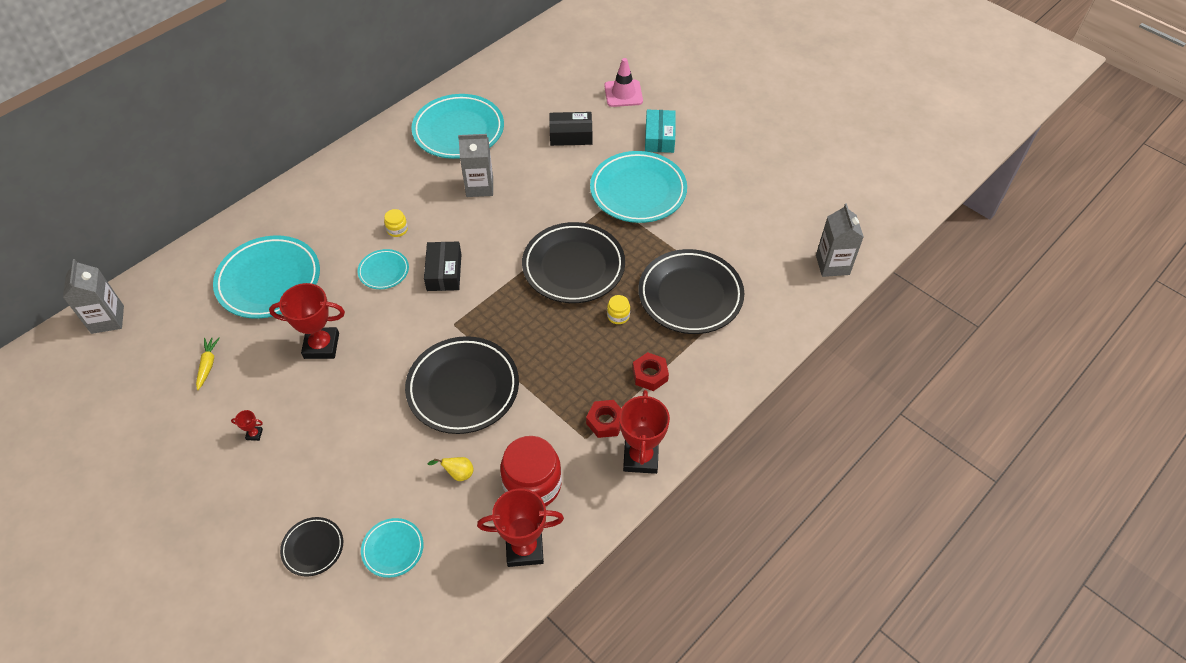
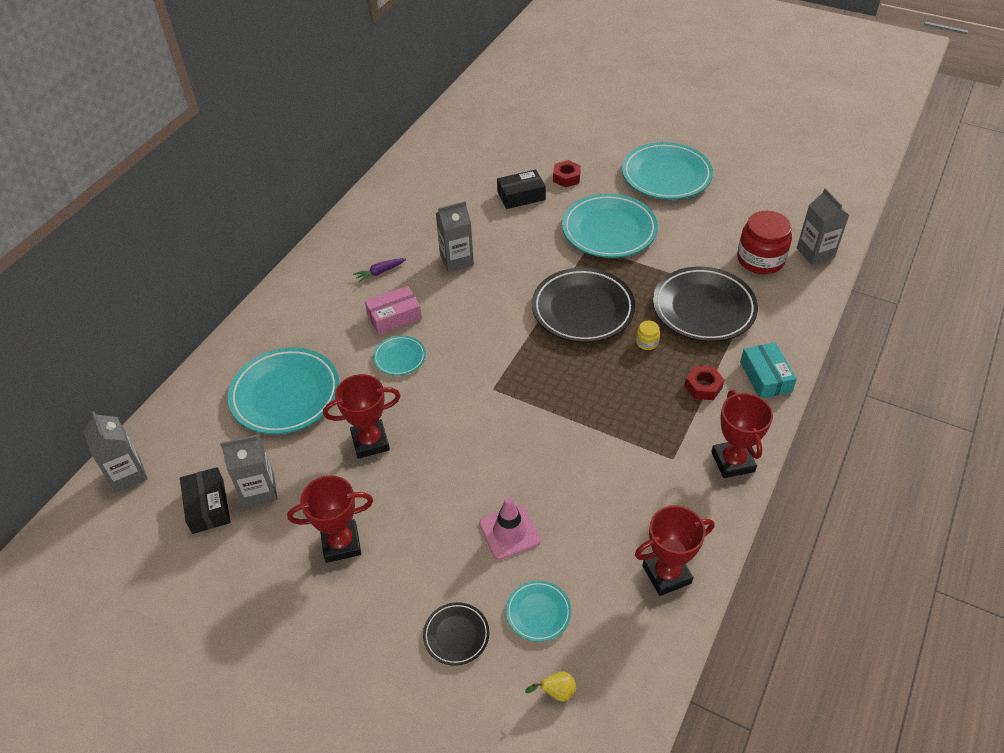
camera: 15 degrees left, 5 degrees down
yellow carrot [196,338,220,390] -> grey carton [220,435,278,508]
red trophy [231,410,263,441] -> red trophy [287,475,373,563], size x2.45
yellow jar [384,209,408,237] -> pink box [365,286,422,335]
black plate [405,336,519,434] -> none
turquoise plate [411,94,504,159] -> turquoise plate moved to [622,142,713,199]
black box [424,241,461,291] -> black box moved to [180,467,231,534]
yellow pear [428,457,474,481] -> yellow pear moved to [525,671,576,701]
red jar [500,436,562,507] -> red jar moved to [737,211,792,274]
red nut [586,400,621,438] -> red nut moved to [553,160,581,188]
pink traffic cone [604,58,643,107] -> pink traffic cone moved to [479,497,541,560]
turquoise box [645,110,676,153] -> turquoise box moved to [740,342,797,399]
none -> purple carrot [353,258,406,283]

